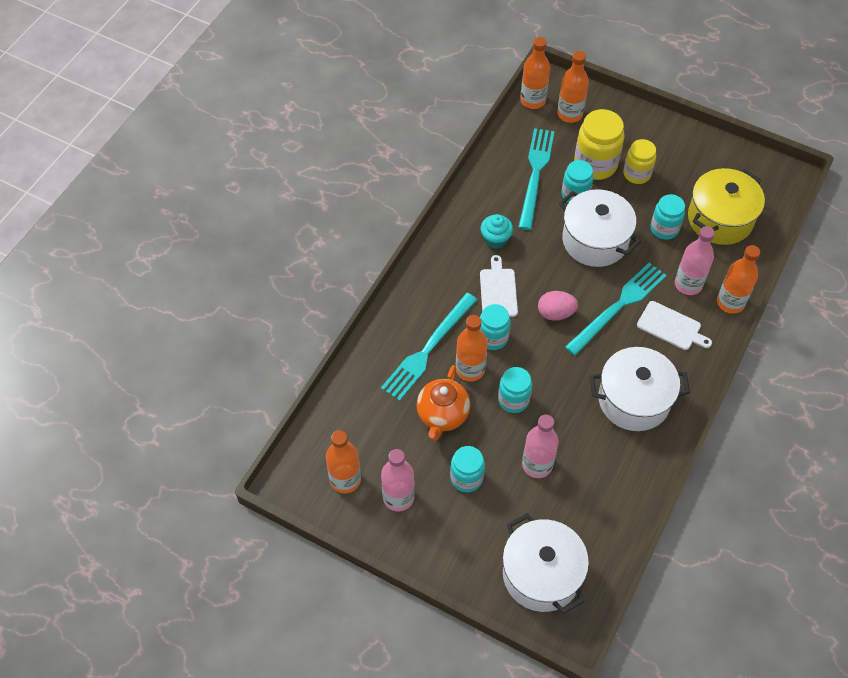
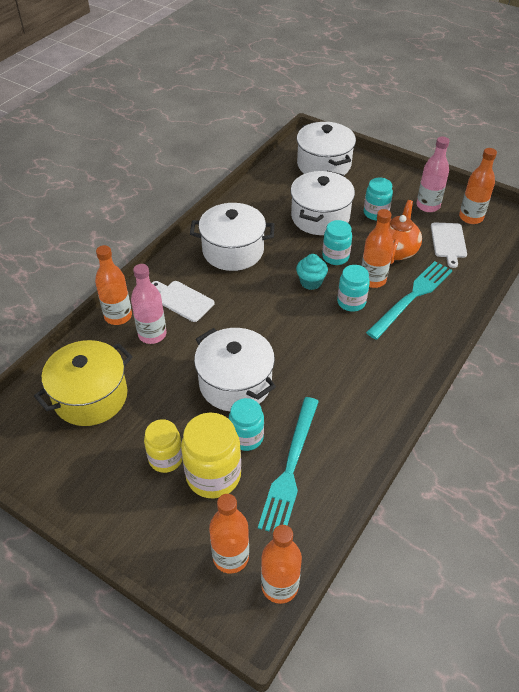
camera: 175 degrees left, 10 degrees down
turquoise cupcake [480,214,513,249] -> turquoise cupcake moved to [296,254,328,290]
white cutting board [480,255,518,317] -> white cutting board moved to [431,223,467,268]
pink bottle [522,415,559,478] -> white pot [290,171,355,235]
pink egg [538,291,578,321] -> none
turquoise fork [565,263,667,356] -> none
turquoise jar [651,194,685,240] -> none

